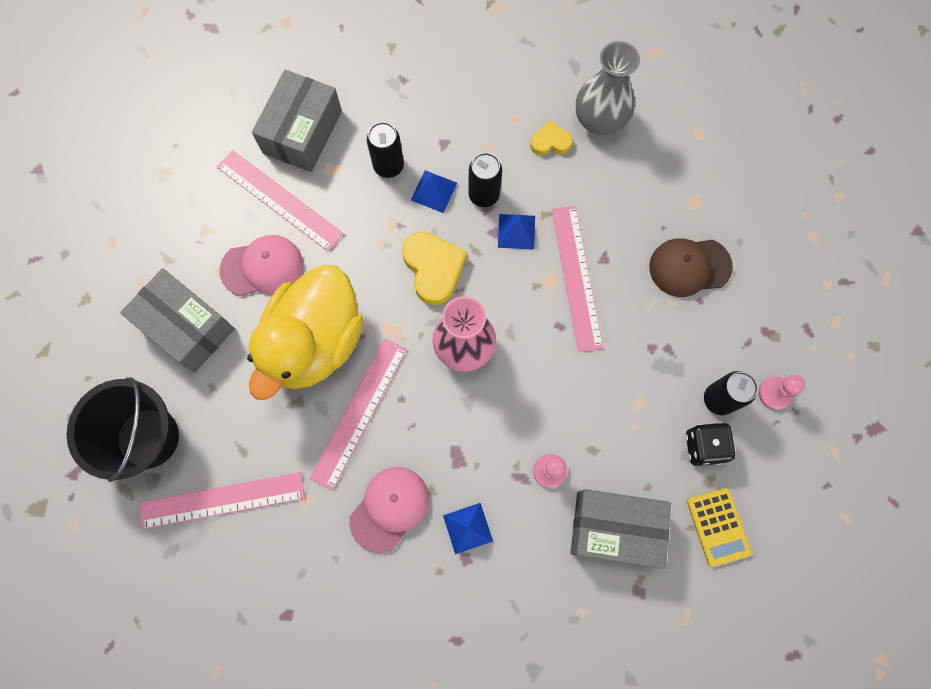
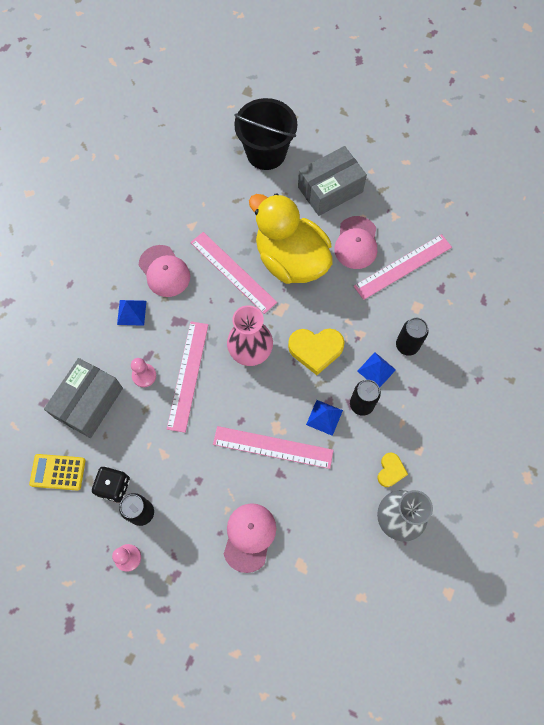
camera: 110 degrees right, 5 degrees down
pink ruler [139,472,305,529] -> pink ruler moved to [167,322,208,433]
grey box [252,70,342,172] -> none
brown cap [649,238,733,297] -> pink cap [224,503,276,573]

